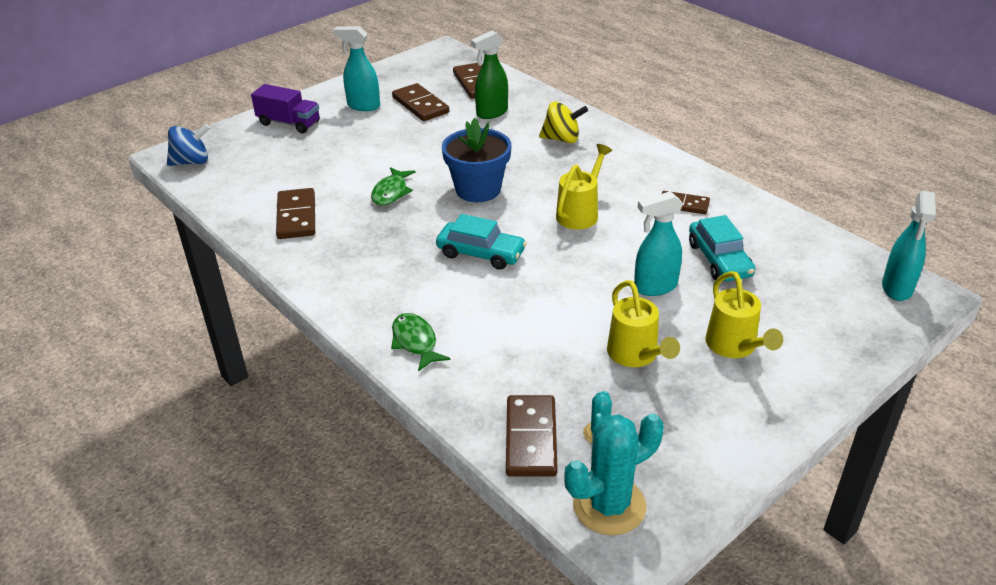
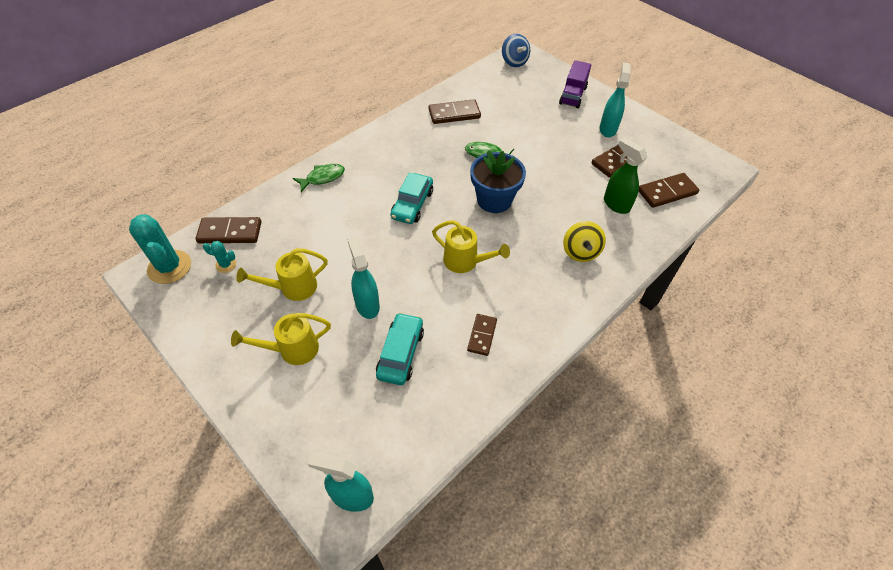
camera: 85 degrees right, 15 degrees up
turquoise car [689,215,755,281] -> turquoise car turned 120 degrees clockwise [376,312,424,385]

